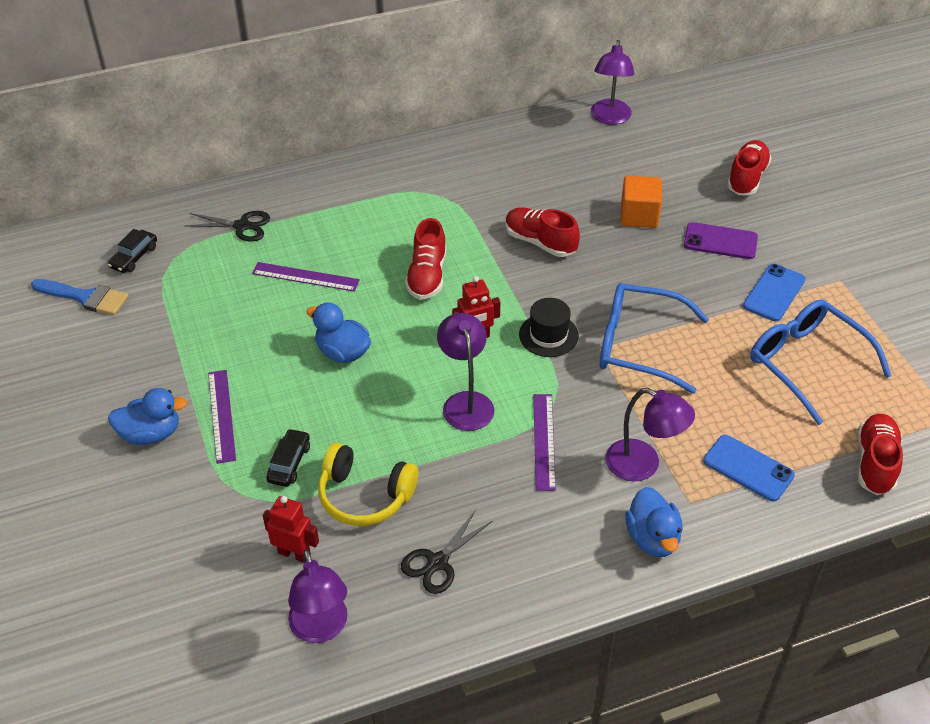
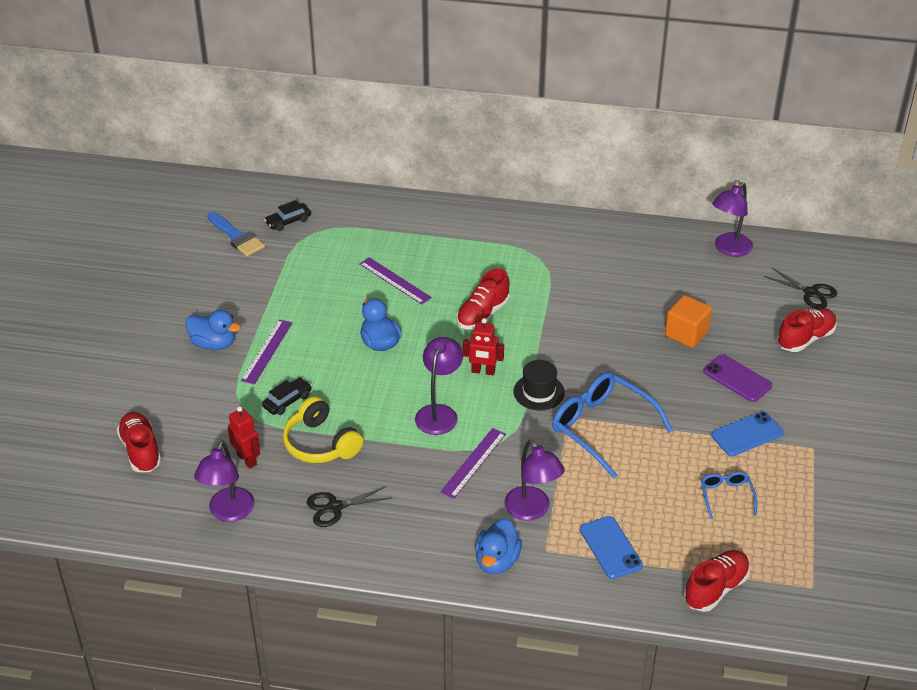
camera: 30 degrees right, 5 degrees down
black scissors [185,211,270,242] -> black scissors moved to [764,268,837,309]
red shoe [505,207,580,257] -> red shoe moved to [117,412,161,472]
blue glasses [750,299,892,425] -> blue glasses [701,472,757,519], size x0.50

